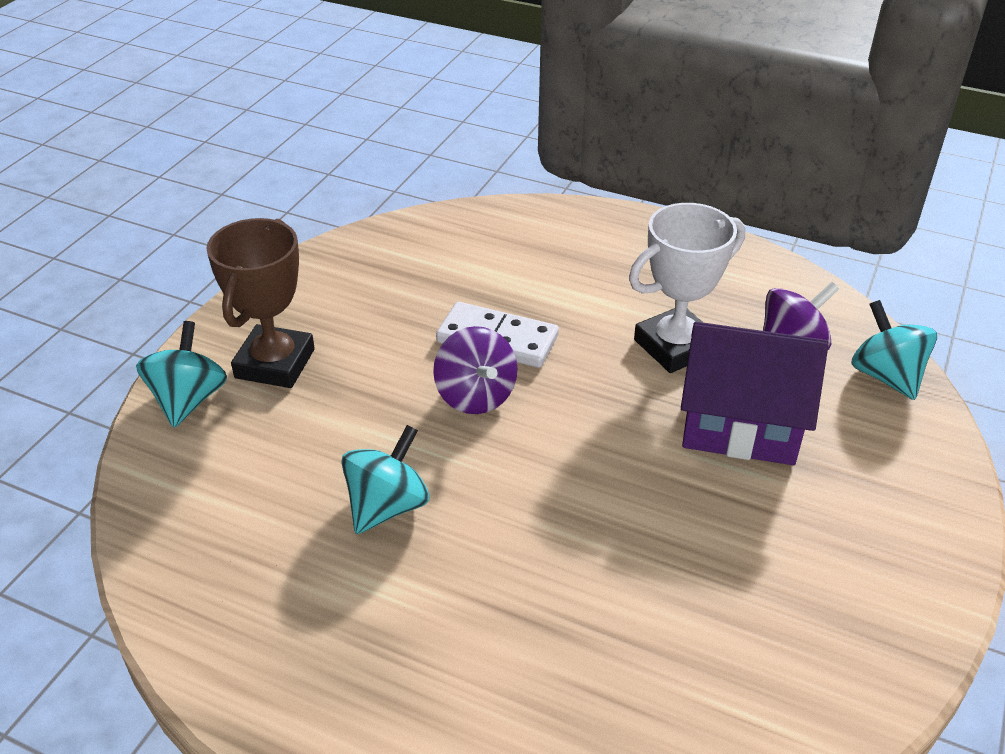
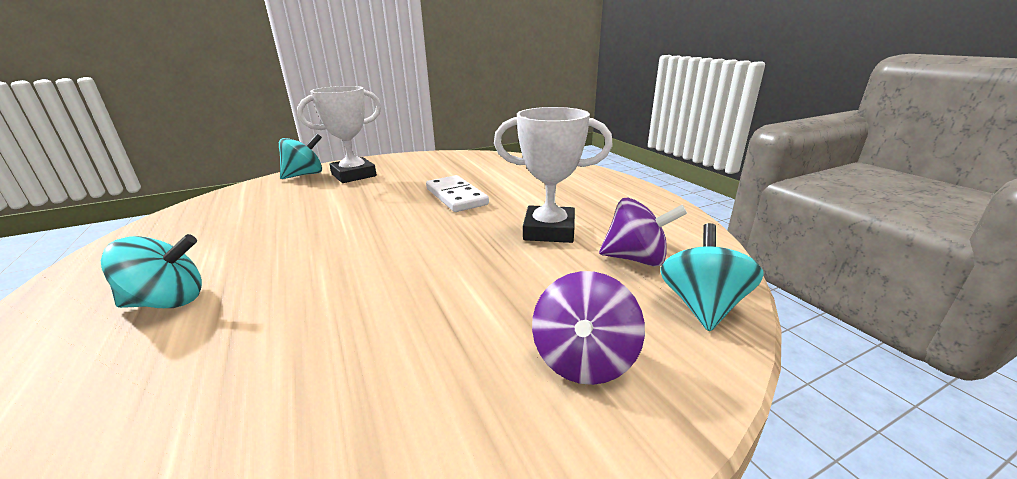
camera: 40 degrees right, 15 degrees down
brown trophy [206,218,315,388] -> white trophy [297,86,381,183]
turquoise spinning top [341,425,429,534] -> turquoise spinning top moved to [101,234,202,308]
purple spinning top [433,326,517,414] -> purple spinning top moved to [532,271,645,385]
purple house [681,322,828,465] -> none

